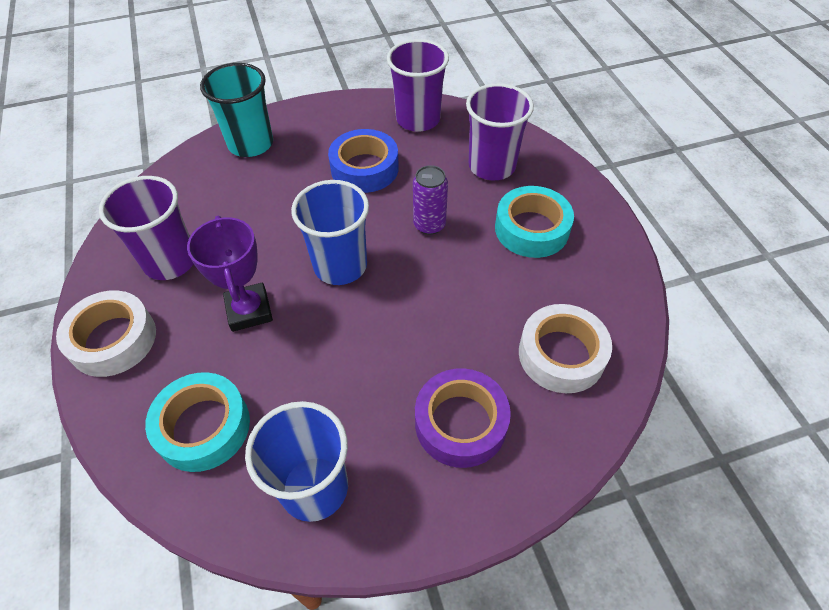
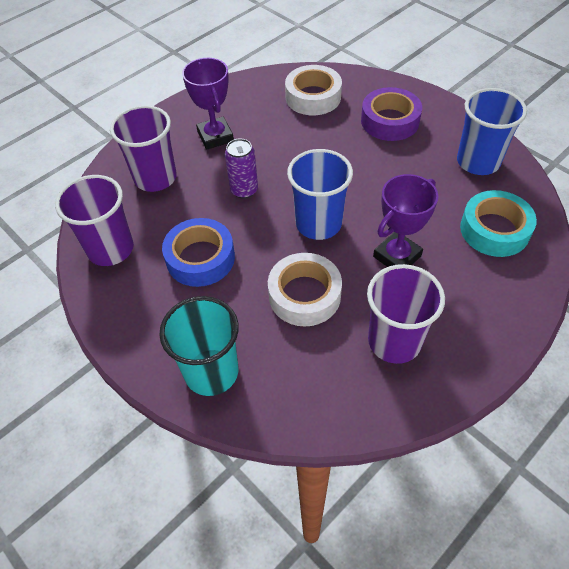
camera: 115 degrees left, 0 degrees up
white tape [56,290,156,377] -> white tape moved to [268,253,342,326]
turquoise tape [495,186,574,258] -> purple trophy [182,58,234,150]

